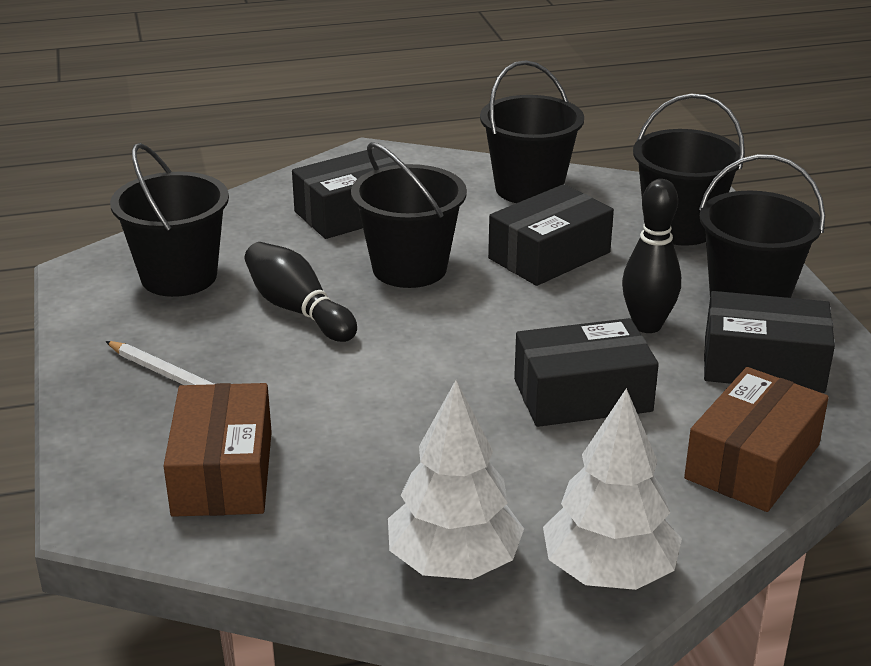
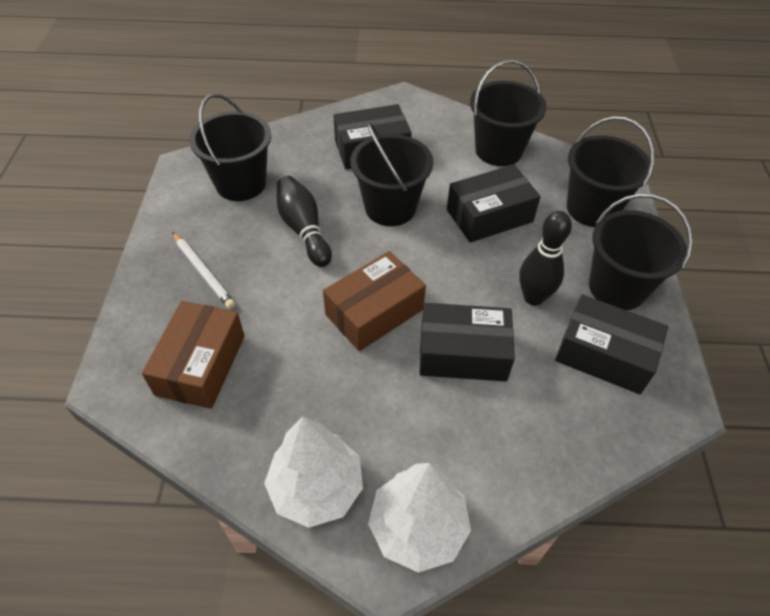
camera: 15 degrees right, 20 degrees up
brown box [684,367,829,512] -> brown box moved to [323,251,426,351]

